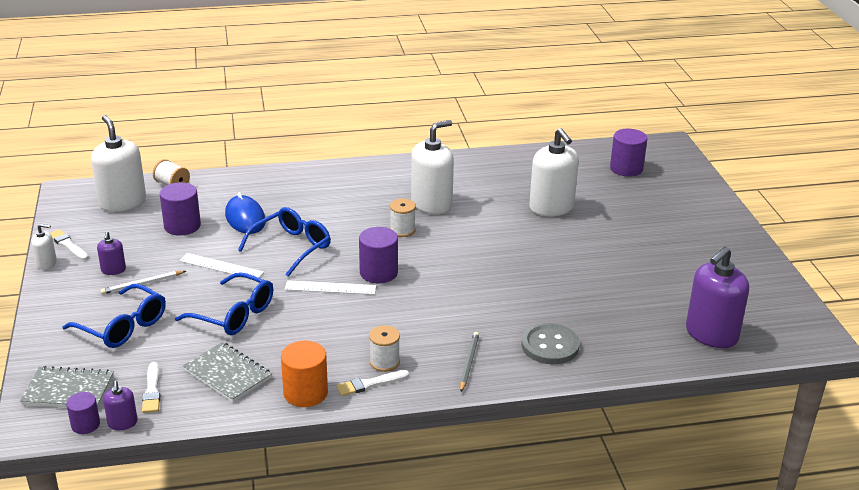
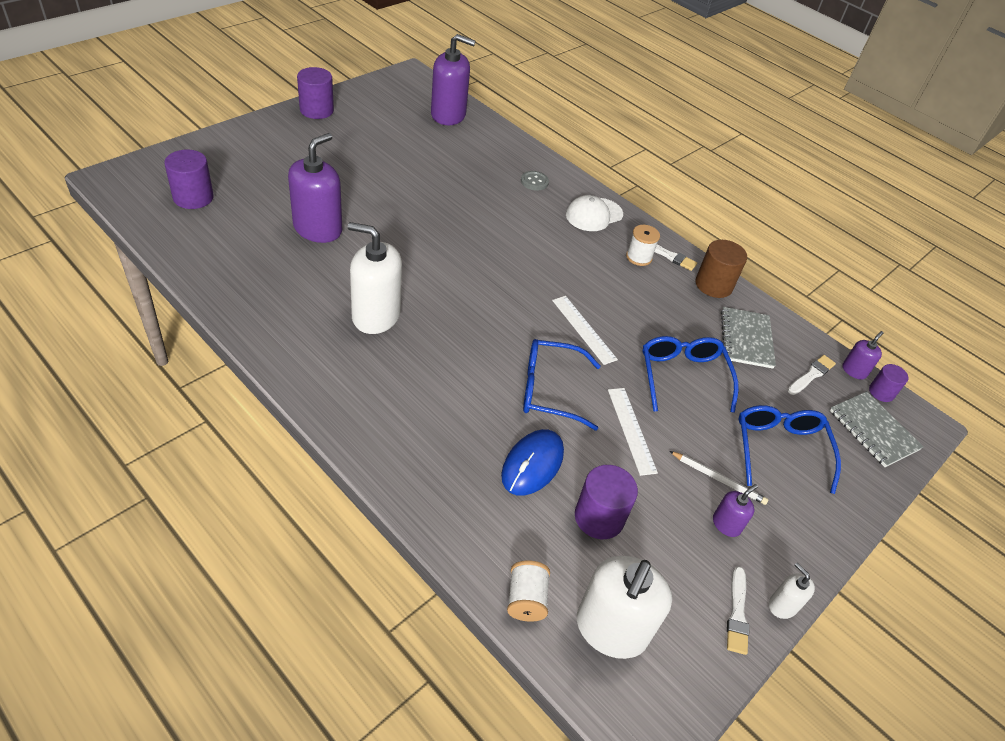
camera: 130 degrees left, 15 degrees up
orange cylinder [281,341,328,407] -> brown cylinder [696,240,747,298]
purple cylinder [359,227,398,283] -> purple cylinder moved to [297,67,334,119]
white spool [390,199,416,237] -> none
grey pencil [460,332,479,392] -> white cap [566,195,623,231]
grey button [521,323,580,364] -> grey button [521,171,549,191], size x0.58
white soap dispenser [529,128,579,216] -> purple soap dispenser [288,133,342,243]

